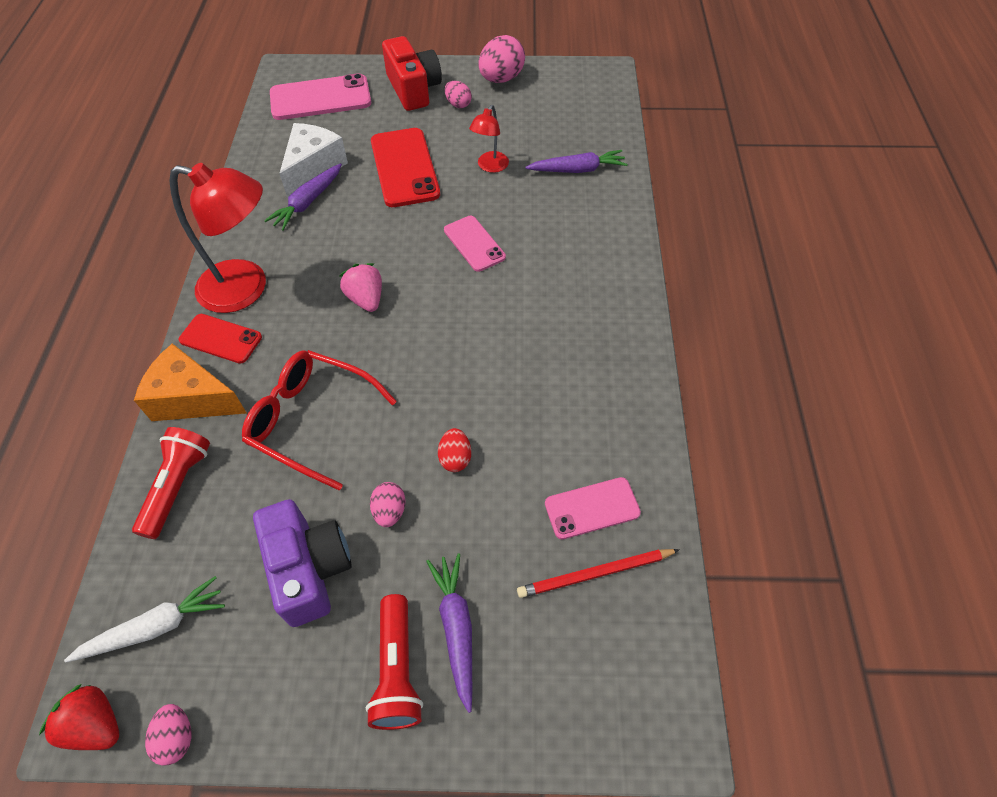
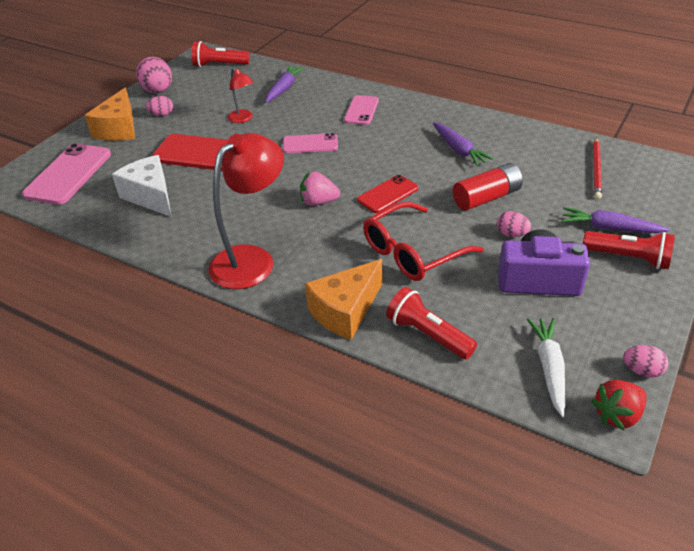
camera: 60 degrees left, 15 degrees down
red phone [179,314,262,364] -> red phone moved to [357,175,418,213]
purple carrot [264,163,342,231] -> purple carrot moved to [433,122,494,166]
red camera [382,36,442,111] -> orange cheese [84,88,135,141]
red egg [438,428,471,472] -> red battery [453,163,523,211]
pink phone [545,477,641,540] -> pink phone moved to [344,95,379,125]
none -> red flashlight [192,41,250,67]

